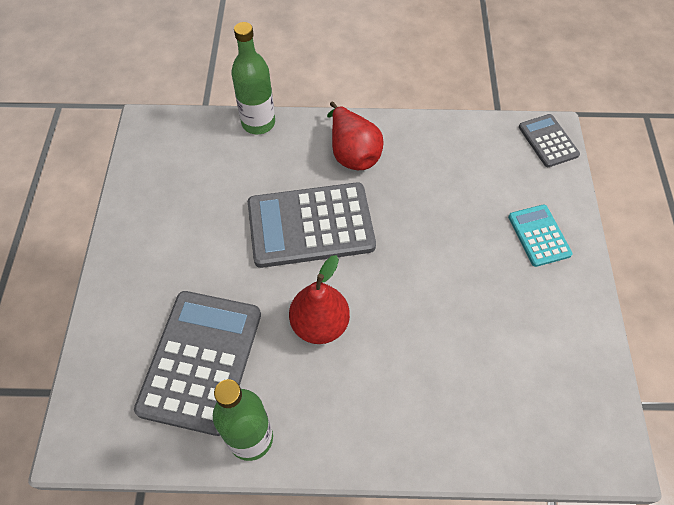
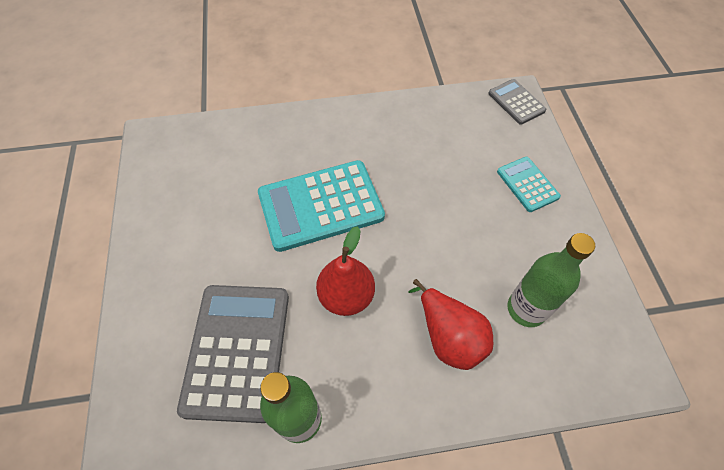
camera: 10 degrees left, 0 degrees up
green bottle [231,22,275,134] -> green bottle moved to [508,233,595,327]
grey calculator [248,182,376,268] -> turquoise calculator [258,160,385,252]
red pear [327,102,383,170] -> red pear moved to [408,279,493,370]

